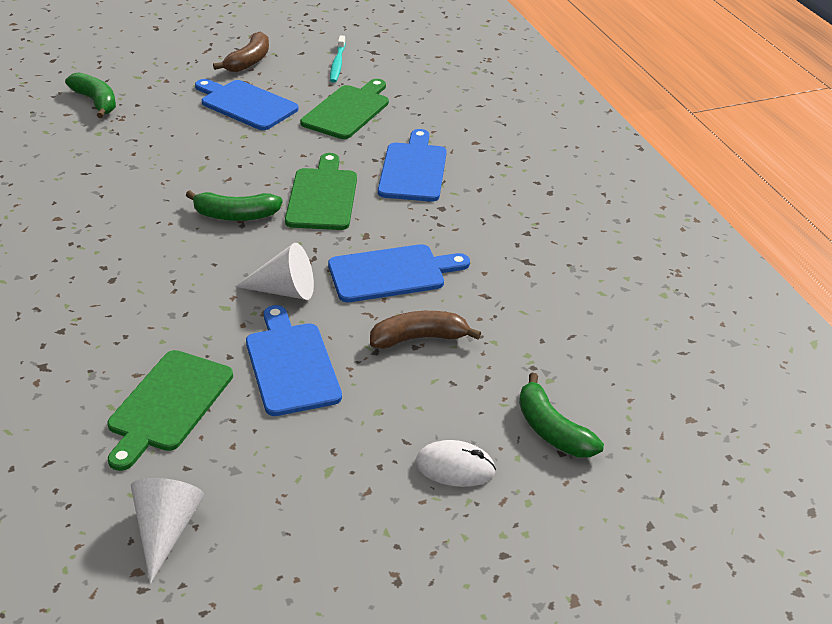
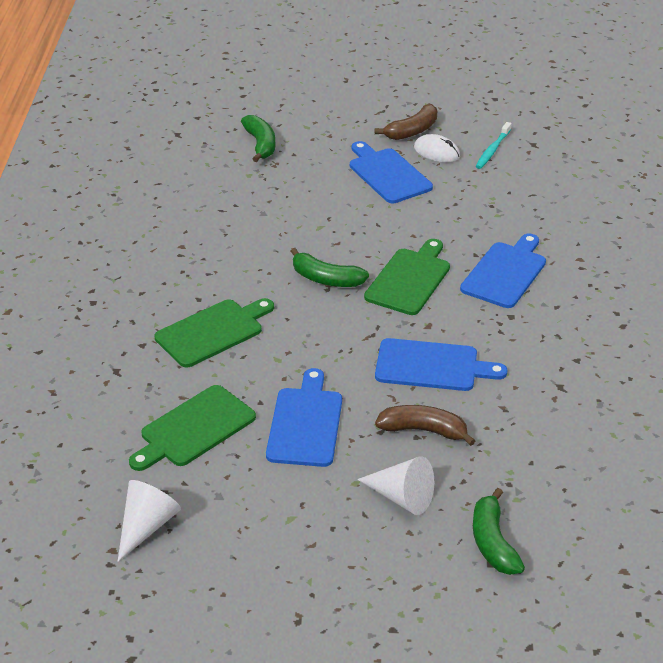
camera: 25 degrees right, 0 degrees up
white cone [235,243,314,300] -> white cone moved to [357,456,434,515]
green cutting board [300,79,389,139] -> green cutting board moved to [155,298,274,367]
white mouse [415,440,496,487] -> white mouse moved to [414,134,460,162]

